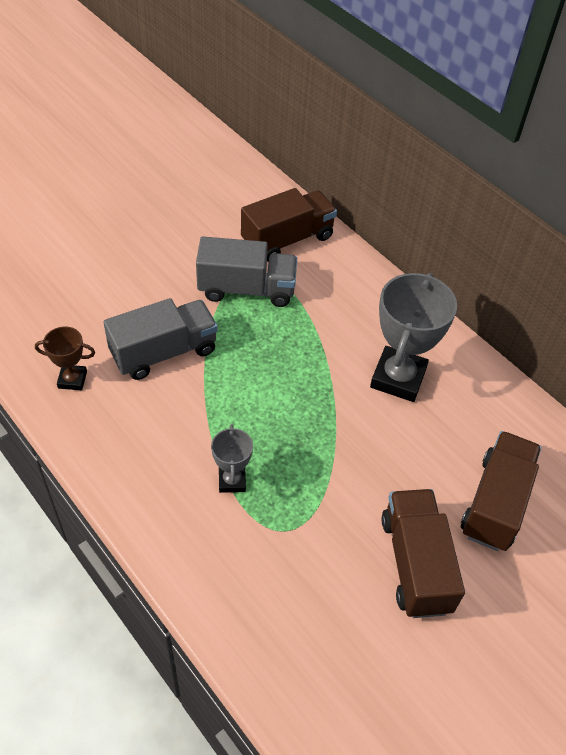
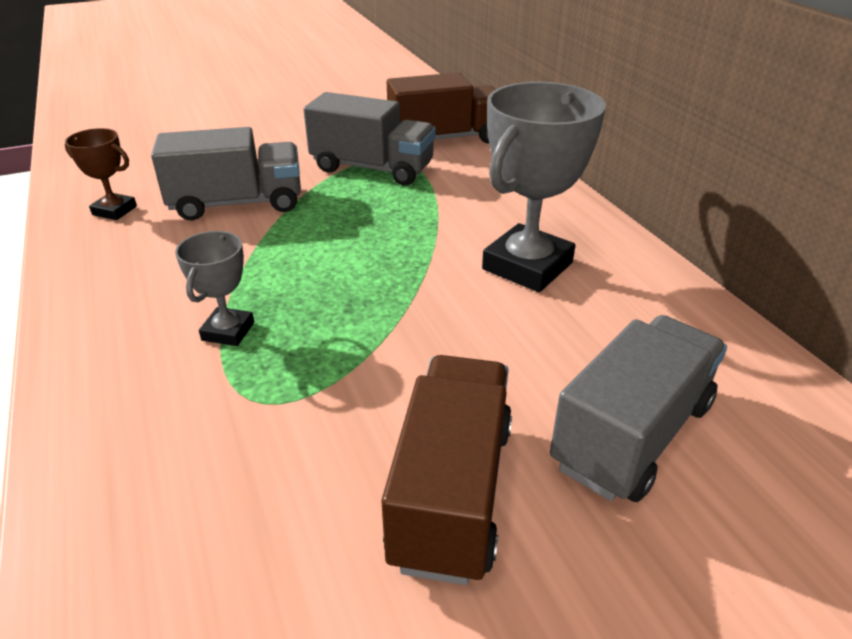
camera: 20 degrees right, 15 degrees down
brown truck [461,431,541,551] -> grey truck [550,315,727,502]

